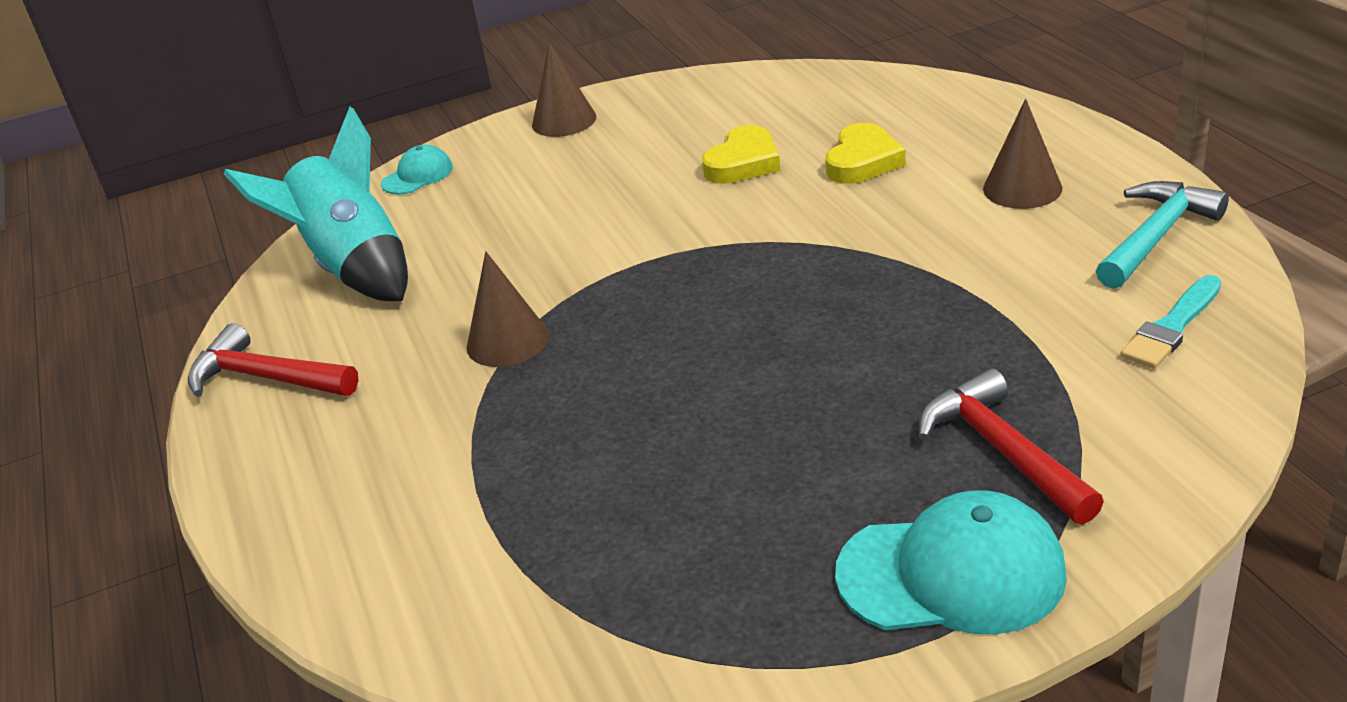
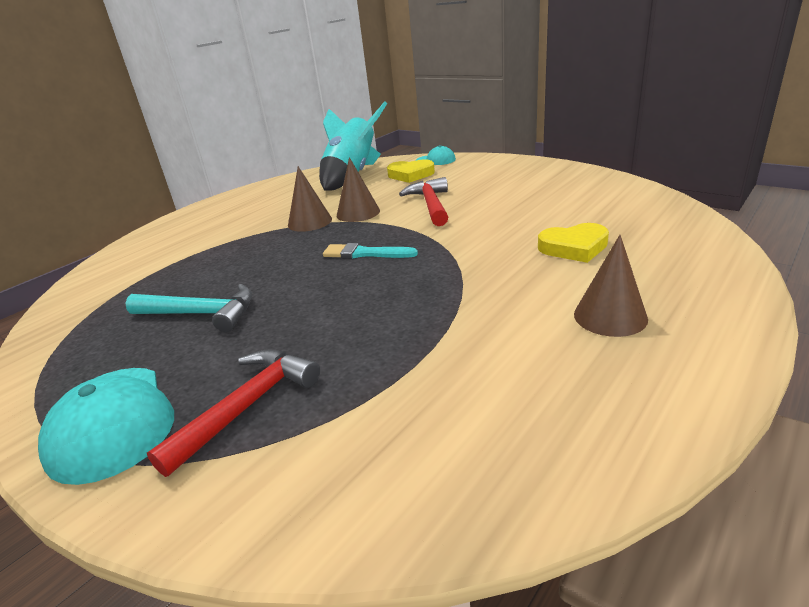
camera: 60 degrees right, 5 degrees down
red hammer [188,323,359,397] -> red hammer moved to [399,177,448,226]
brown cone [532,43,596,137] -> brown cone moved to [337,157,380,222]
yellow heart [702,125,780,184] -> yellow heart moved to [387,159,435,183]
turquoise hammer [1096,181,1229,289] -> turquoise hammer moved to [125,284,252,332]
turquoise brush [1120,275,1221,369] -> turquoise brush moved to [323,243,418,259]

